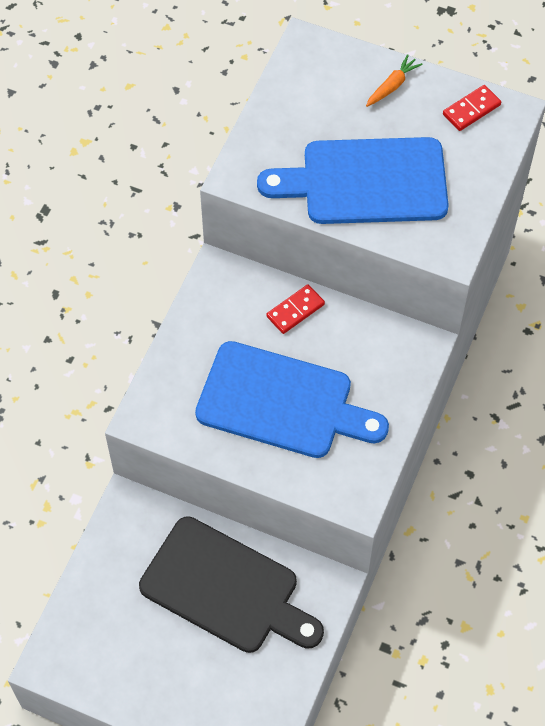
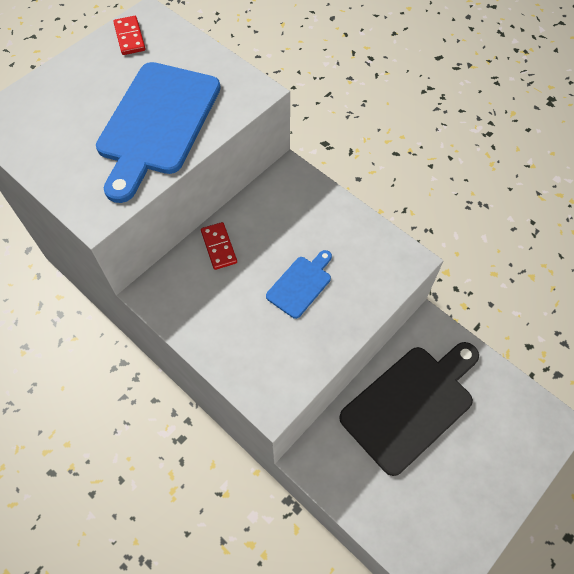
camera: 70 degrees left, 0 degrees up
blue cutting board [195,341,389,458] -> blue cutting board [266,250,332,319], size x0.48
orange carrot [366,54,422,107] -> none

